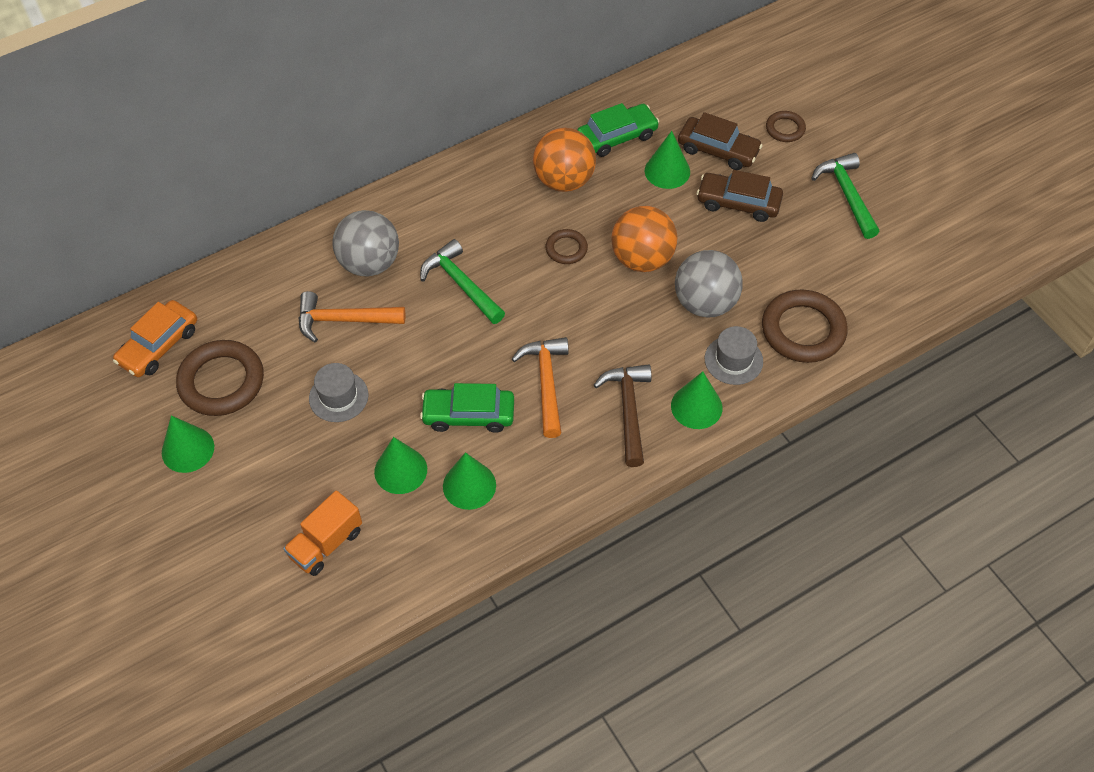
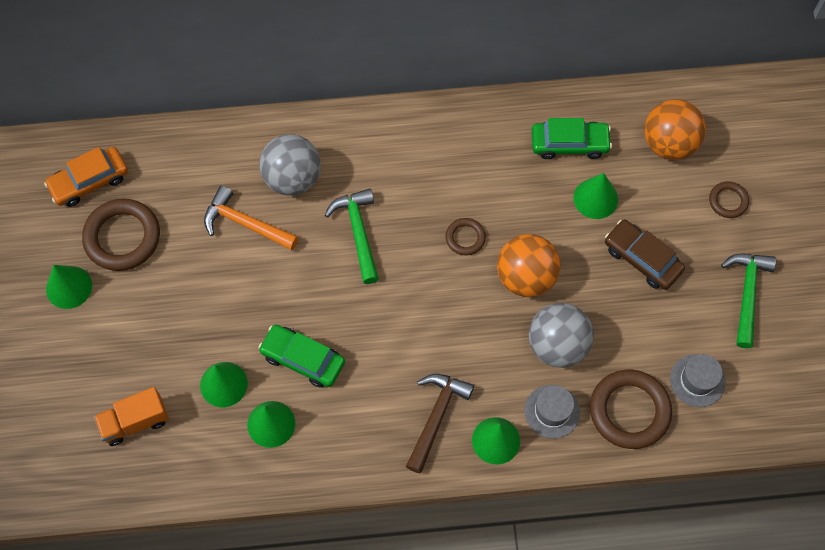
camera: 25 degrees right, 10 degrees up
grey hat [309,363,368,422] -> grey hat moved to [670,354,725,407]
orange hammer [512,337,569,438] -> none
orange ball [533,128,596,192] -> orange ball moved to [644,99,706,160]
brown car [678,112,763,170] -> none

